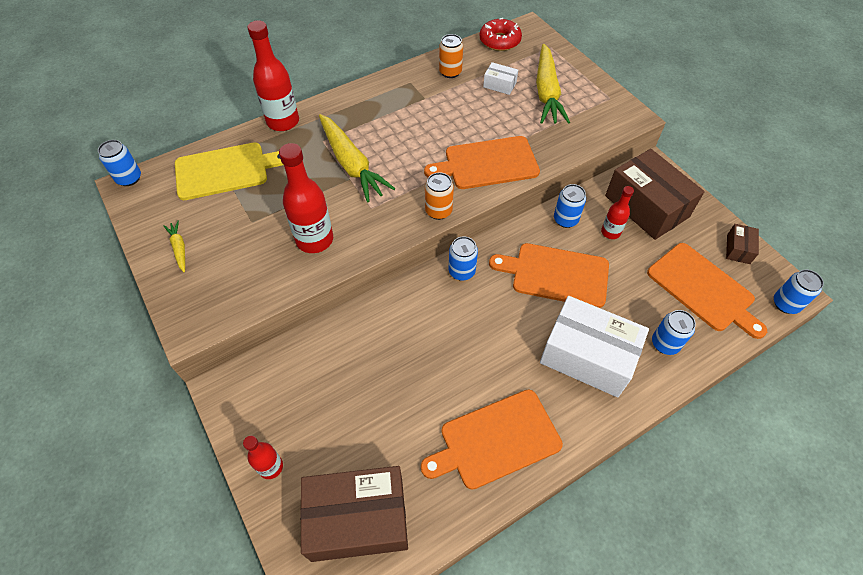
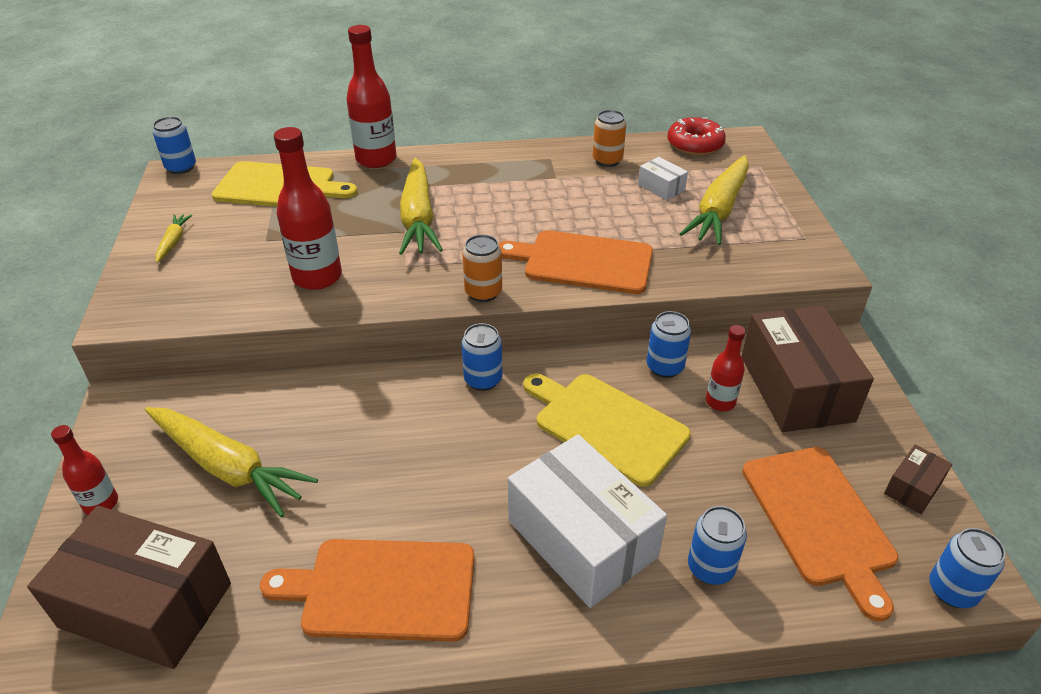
camera: 25 degrees right, 15 degrees down
orange cutting board [489,243,609,308] -> yellow cutting board [523,373,691,487]
none -> yellow carrot [145,407,318,517]

